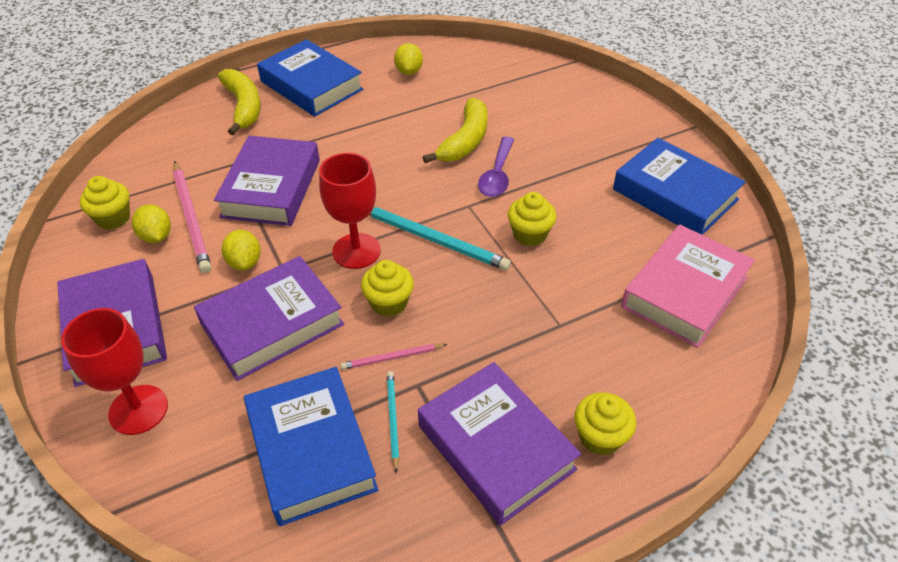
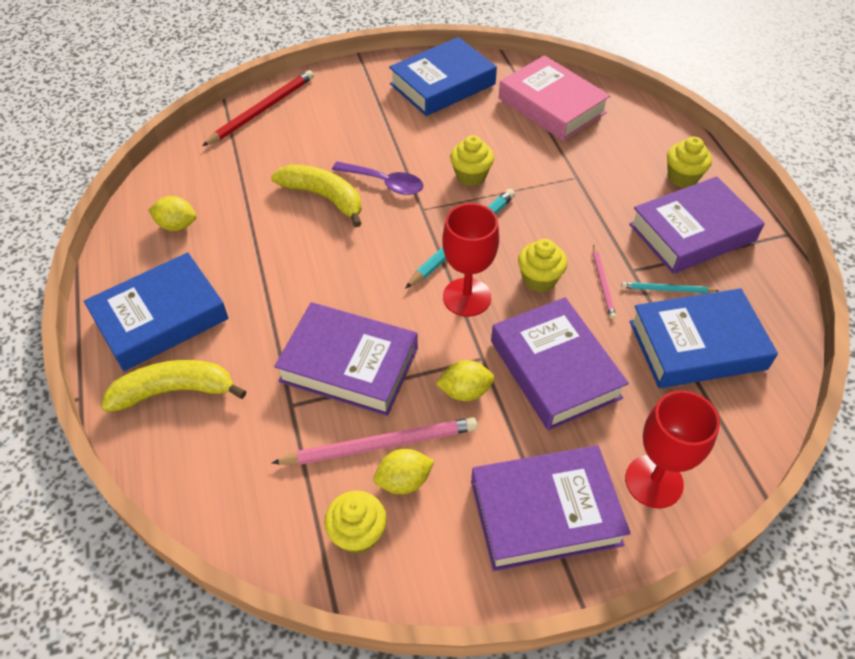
camera: 80 degrees left, 5 degrees up
none -> red pencil [202,70,314,146]

